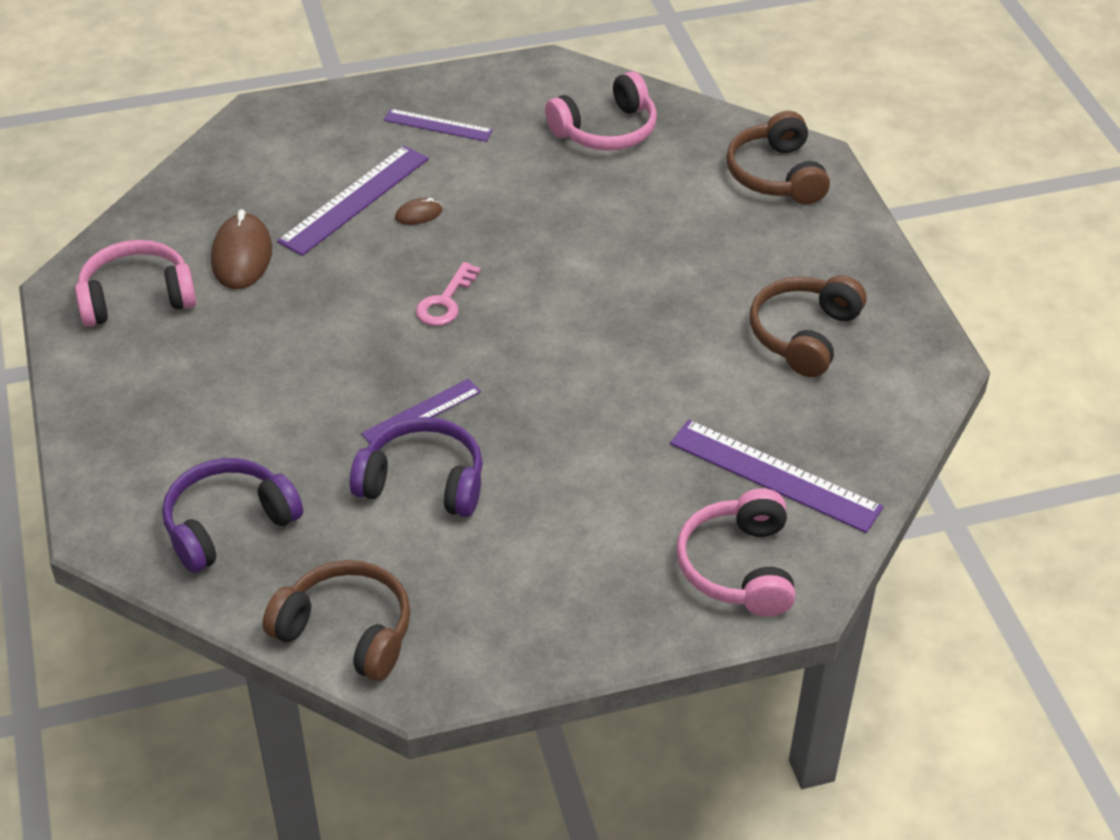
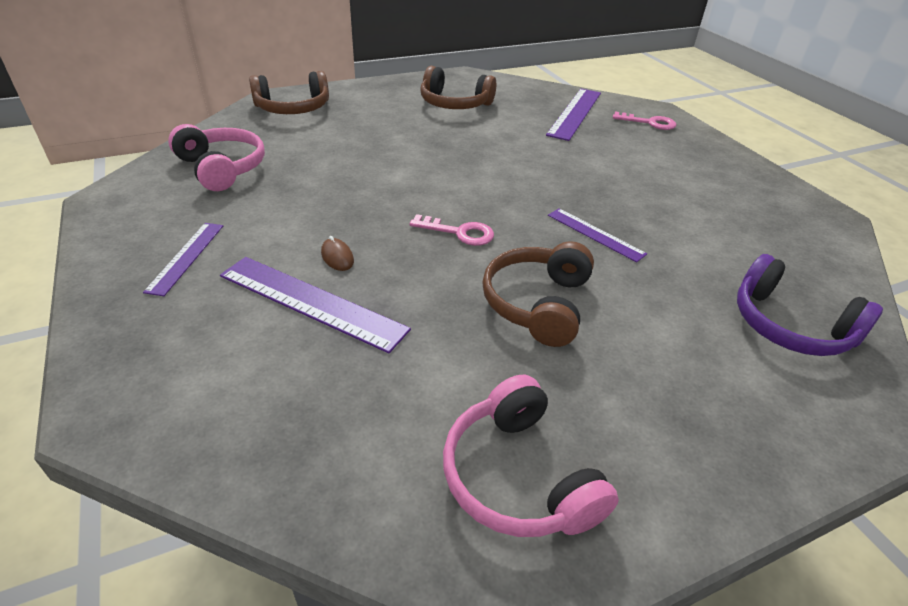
camera: 100 degrees left, 5 degrees down
brown mouse [211,209,272,290] -> none
brown headphones [262,560,411,681] -> brown headphones moved to [482,241,594,347]
purple headphones [350,417,483,517] -> none
pink headphones [676,488,795,617] -> pink key [613,112,676,130]

